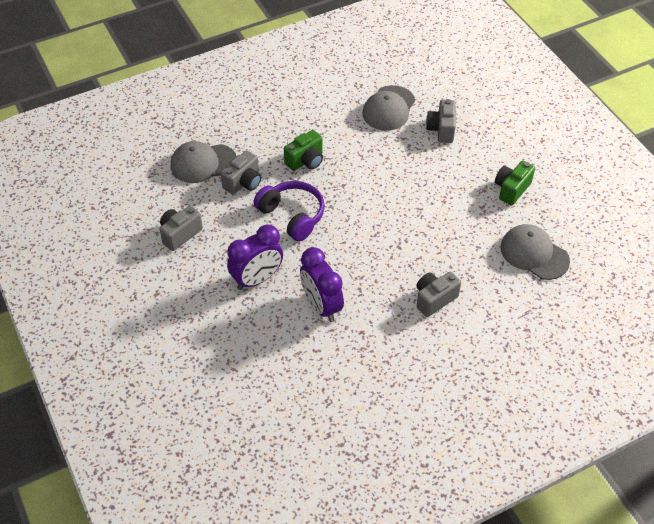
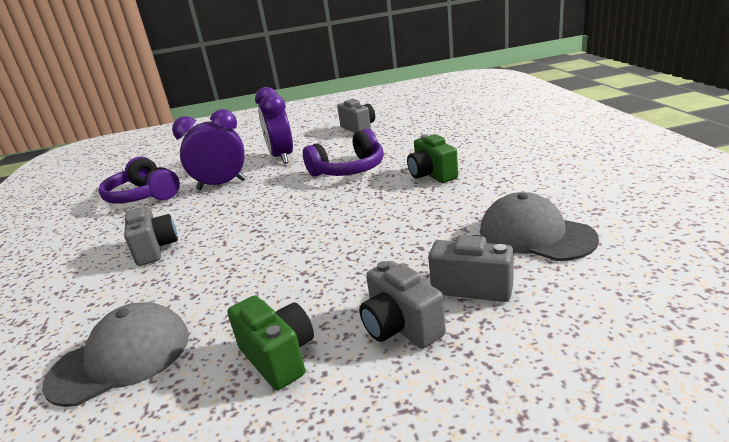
camera: 110 degrees right, 25 degrees down
grey cap [171,141,237,183] -> none
grey camera [221,150,261,195] -> grey camera moved to [359,261,446,349]
none -> purple headphones [98,157,180,204]

